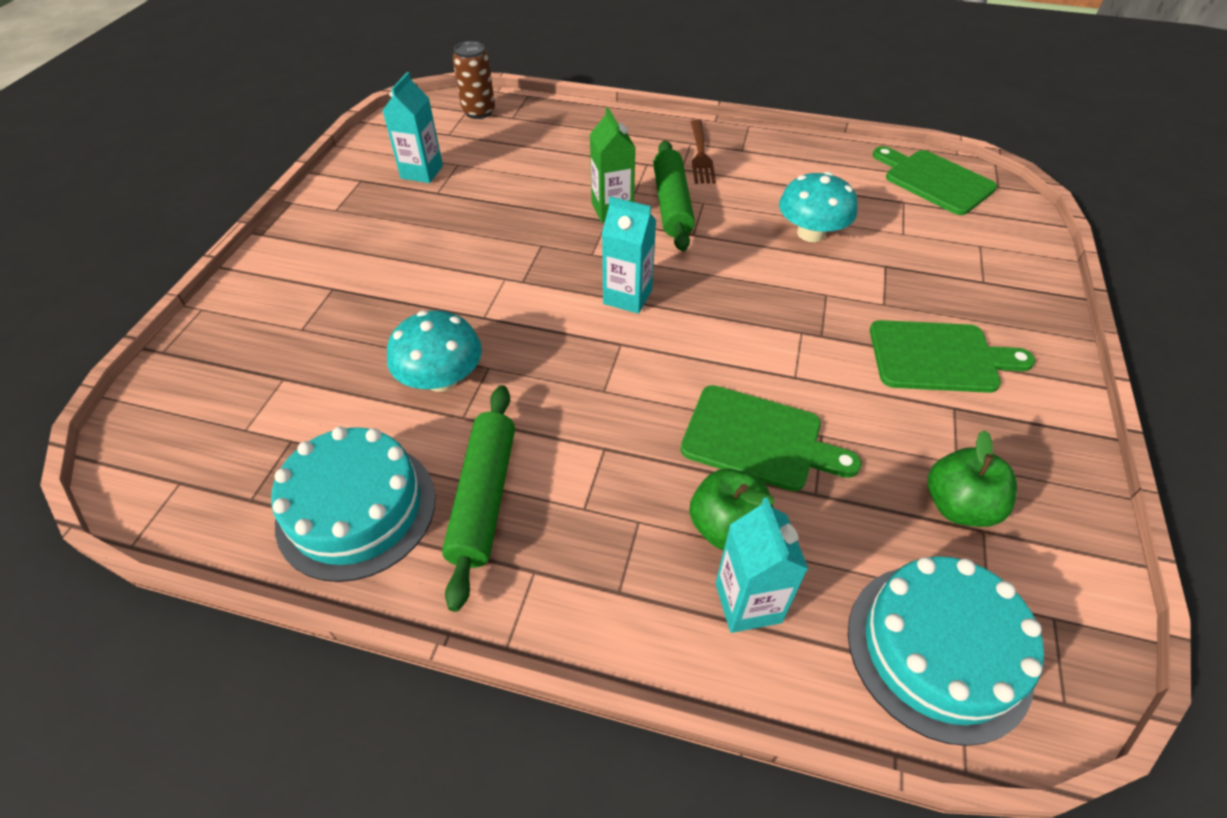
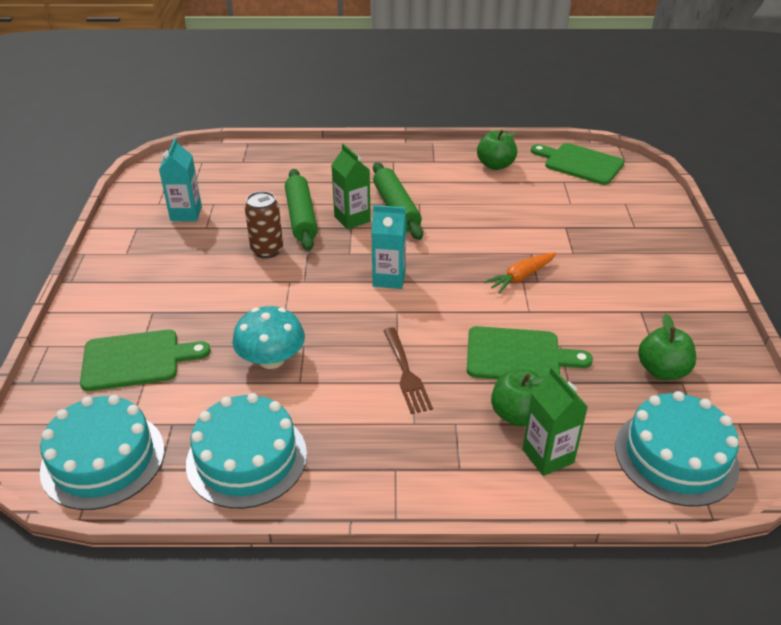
camera: 15 degrees left, 10 degrees down
green rolling pin [442,385,515,612] -> green rolling pin moved to [285,169,318,251]
brown can [453,41,495,119] -> brown can moved to [245,191,283,259]
brown fork [691,120,716,184] -> brown fork moved to [383,327,433,414]
turquoise carton [715,497,808,633] -> green carton [522,367,588,476]
turquoise mushroom [779,172,858,242] -> none
green cutting board [870,320,1035,393] -> green cutting board moved to [80,329,211,391]
none -> turquoise cake [40,395,165,510]
none -> green apple [477,130,517,170]
none -> orange carrot [484,252,556,294]

